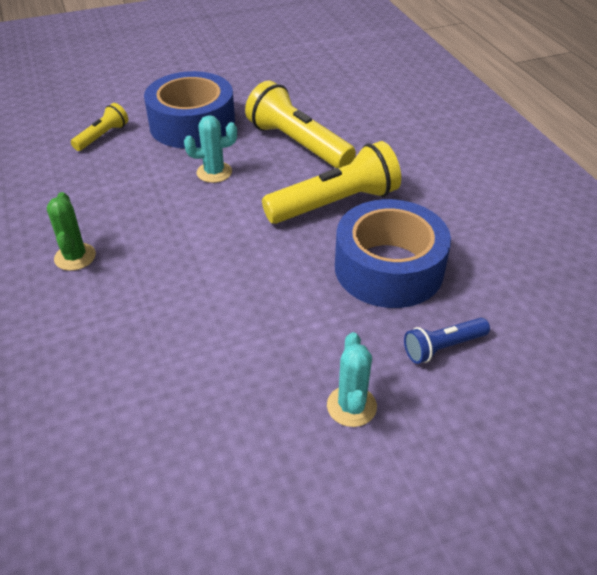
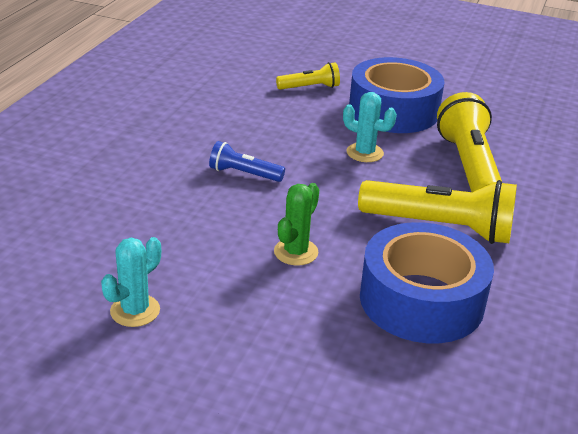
camera: 40 degrees right, 10 degrees down
green cactus [47,192,96,271] -> green cactus moved to [274,183,319,266]
turquoise cactus [327,332,377,427] -> turquoise cactus moved to [101,237,161,327]
blue flashlight [404,318,490,364] -> blue flashlight moved to [209,141,285,182]

